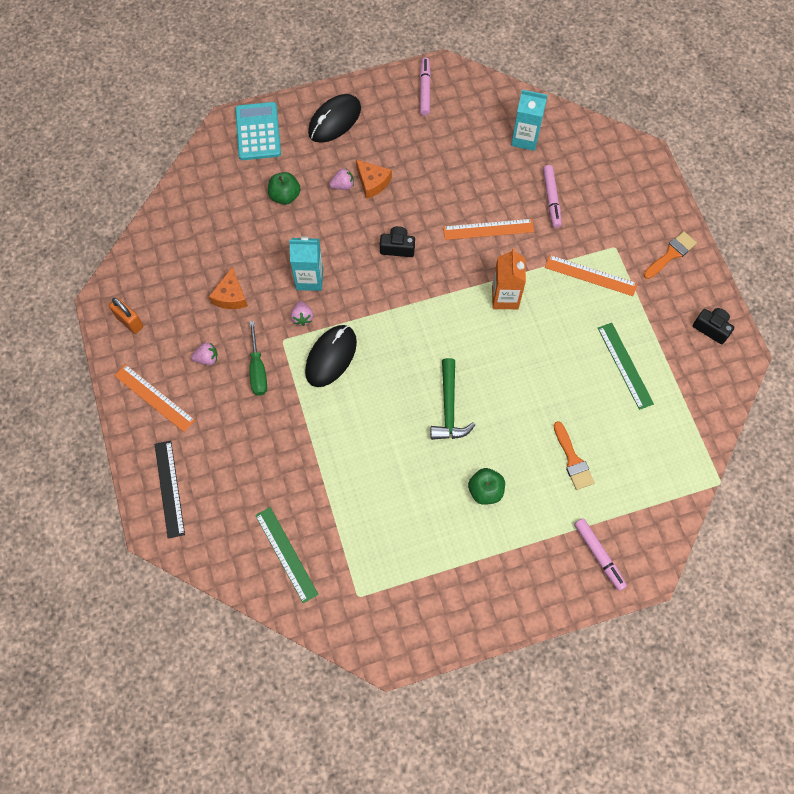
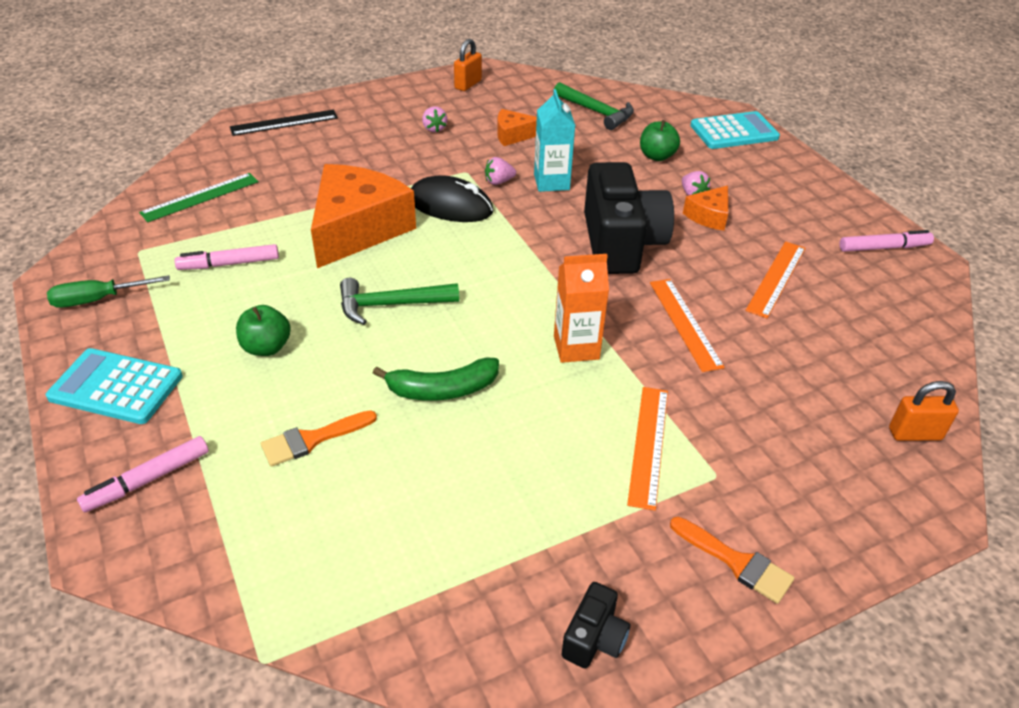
camera: 80 degrees right, 25 degrees down
orange ruler [114,364,195,432] -> orange ruler moved to [745,241,805,318]
green screwdriver [249,321,267,396] -> green screwdriver moved to [47,275,170,308]
black mouse [308,94,361,143] -> none
black camera [380,226,415,257] -> black camera [584,162,674,274], size x2.29
turquoise carton [511,90,547,151] -> none
pink marker [543,165,562,228] -> pink marker moved to [175,244,279,270]
green ruler [598,323,654,410] -> none
none -> turquoise calculator [46,348,183,424]
none -> orange cheese [311,164,416,268]
none -> green banana [373,358,499,401]
none -> green hammer [554,82,634,130]
none -> orange padlock [889,381,959,441]

